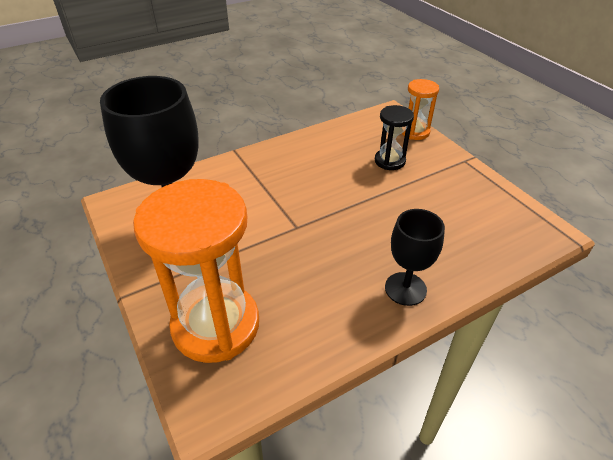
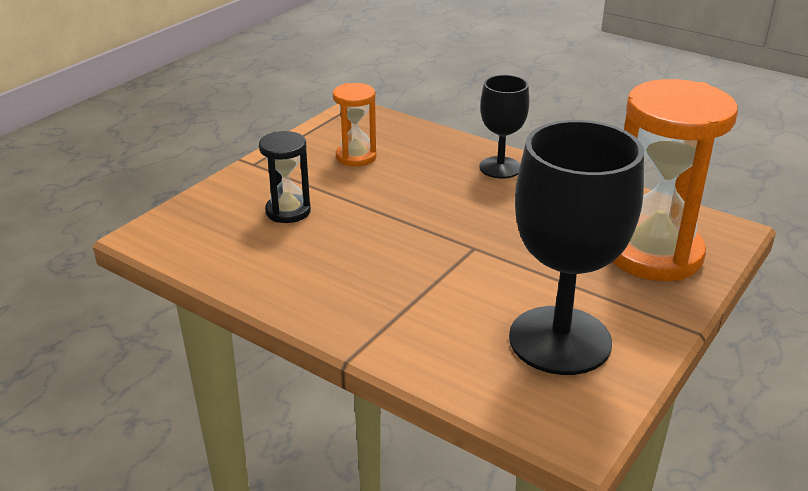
camera: 115 degrees left, 10 degrees down
orange hourglass [402,79,439,140] -> orange hourglass moved to [333,83,377,167]

